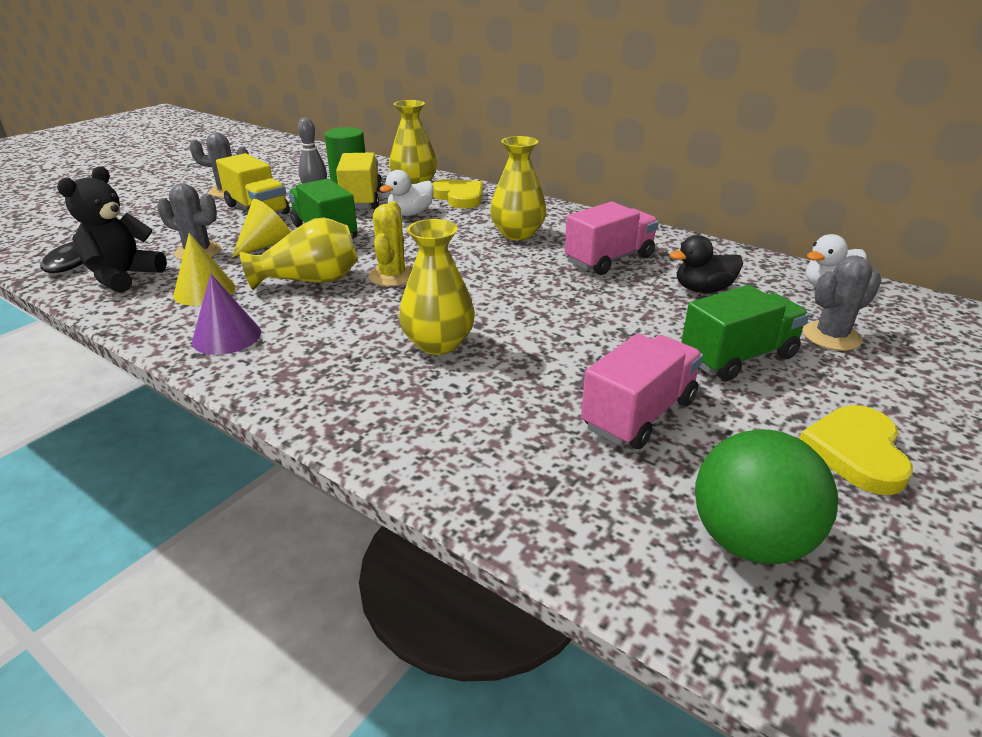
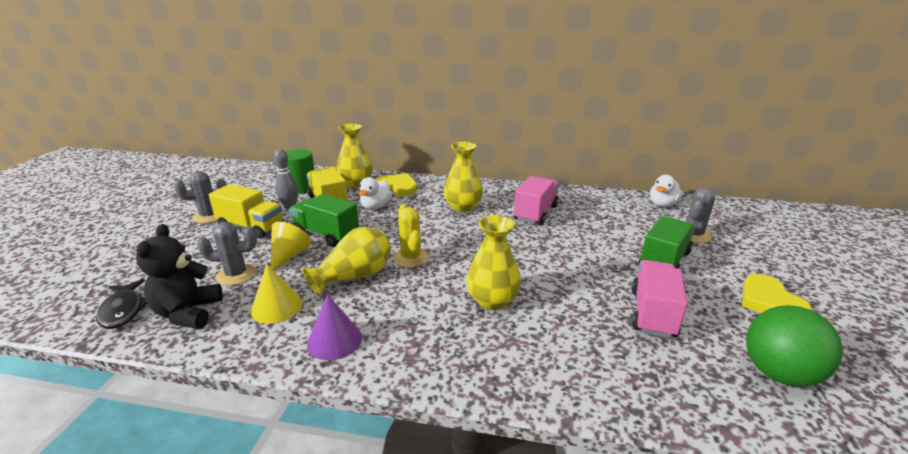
camera: 25 degrees left, 5 degrees down
black duck [670,235,743,293] -> none

